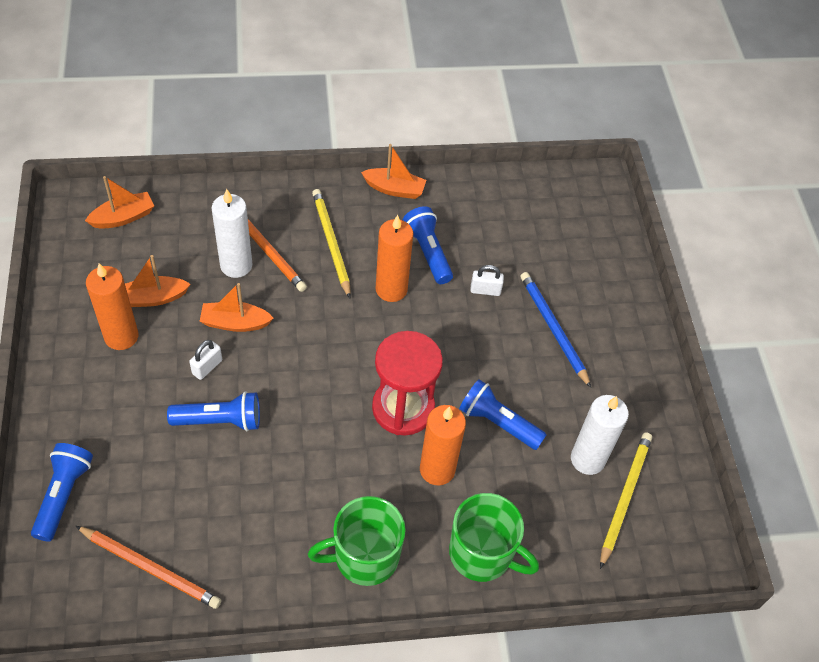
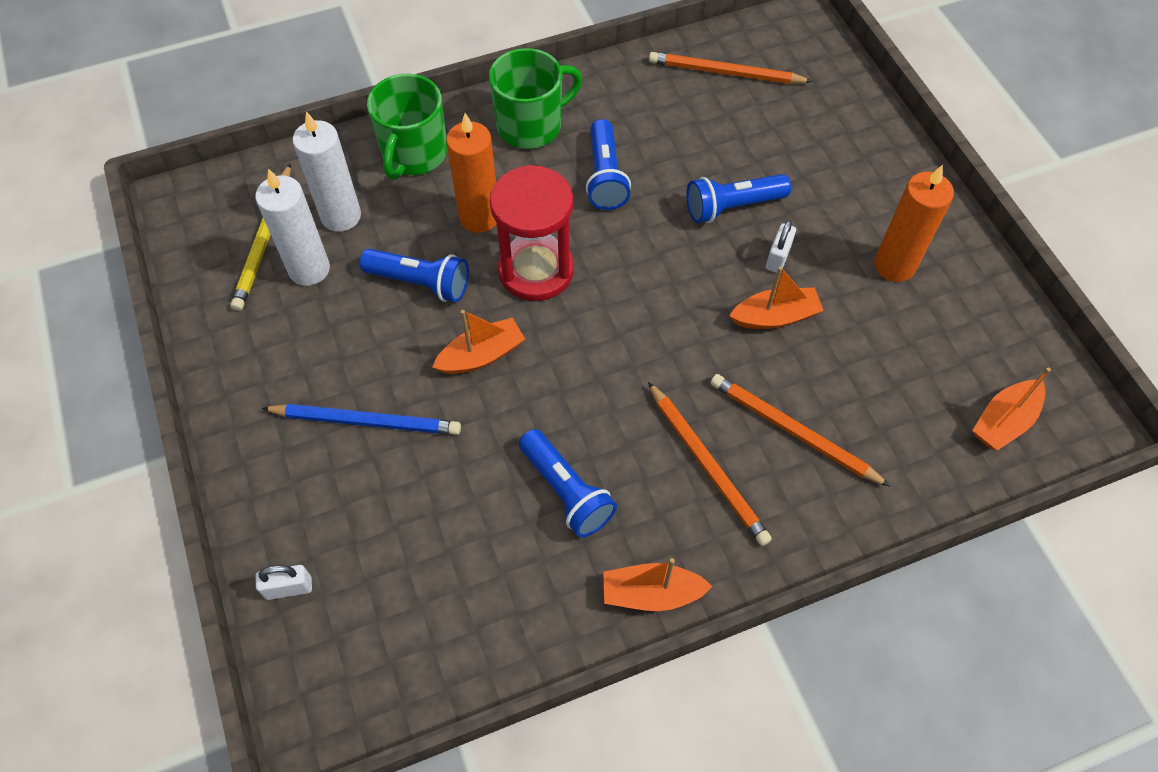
camera: 170 degrees right, 5 degrees up
blue flashlight [31,443,93,542] -> blue flashlight moved to [586,119,631,210]
orange boat [125,255,190,307] -> orange boat moved to [432,310,525,374]
white candle [211,189,252,278] -> white candle moved to [293,111,361,232]
yellow pencil [312,189,351,298] -> orange pencil [648,382,772,546]
orange candle [376,215,413,302] -> none
green mug [449,493,539,582] -> green mug turned 90 degrees counterclockwise [367,74,447,180]
white padlock [470,265,504,296] -> white padlock moved to [256,565,312,600]
blue pencil [520,272,591,388] -> blue pencil turned 45 degrees counterclockwise [262,404,461,435]

